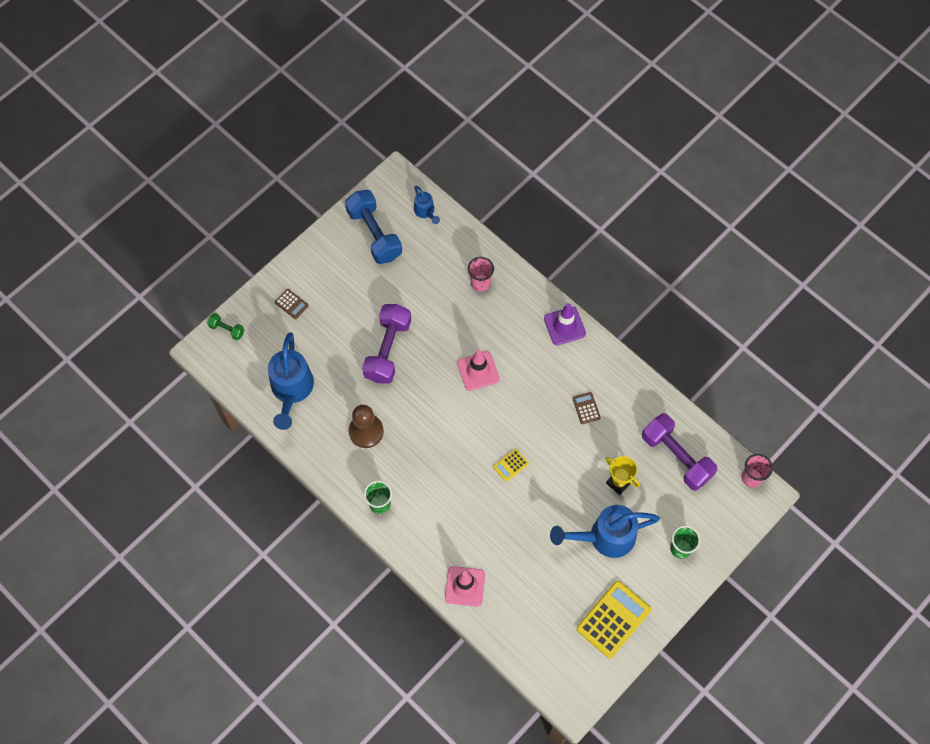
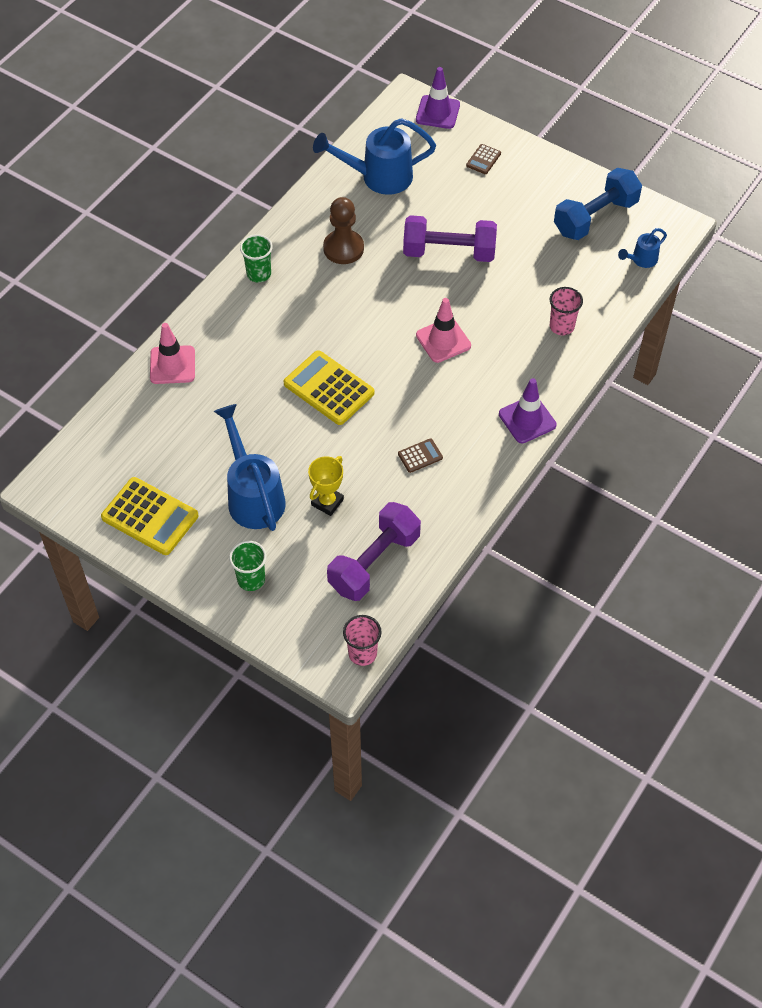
camera: 80 degrees right, 10 degrees down
green dumbbell [207,313,245,340] -> purple traffic cone [416,67,460,129]
yellow calculator [493,449,529,482] -> yellow calculator [284,350,374,425], size x2.09

